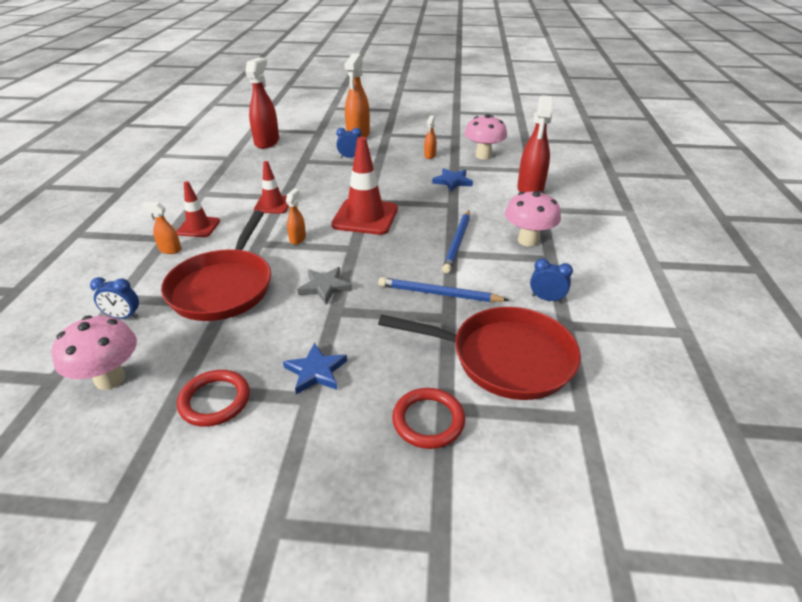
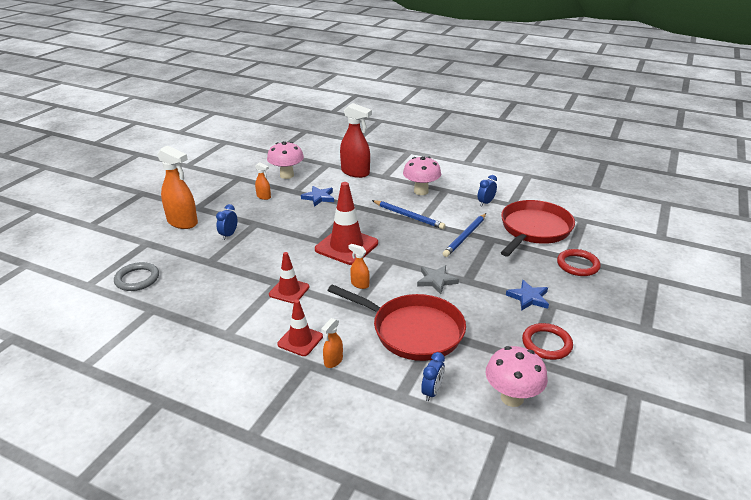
camera: 70 degrees left, 5 degrees down
red spray bottle [245,58,279,149] -> grey ring [114,262,159,291]

